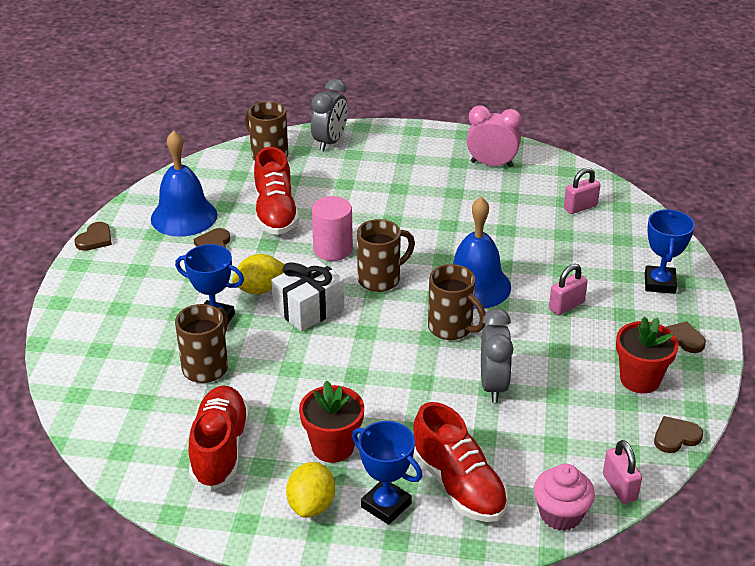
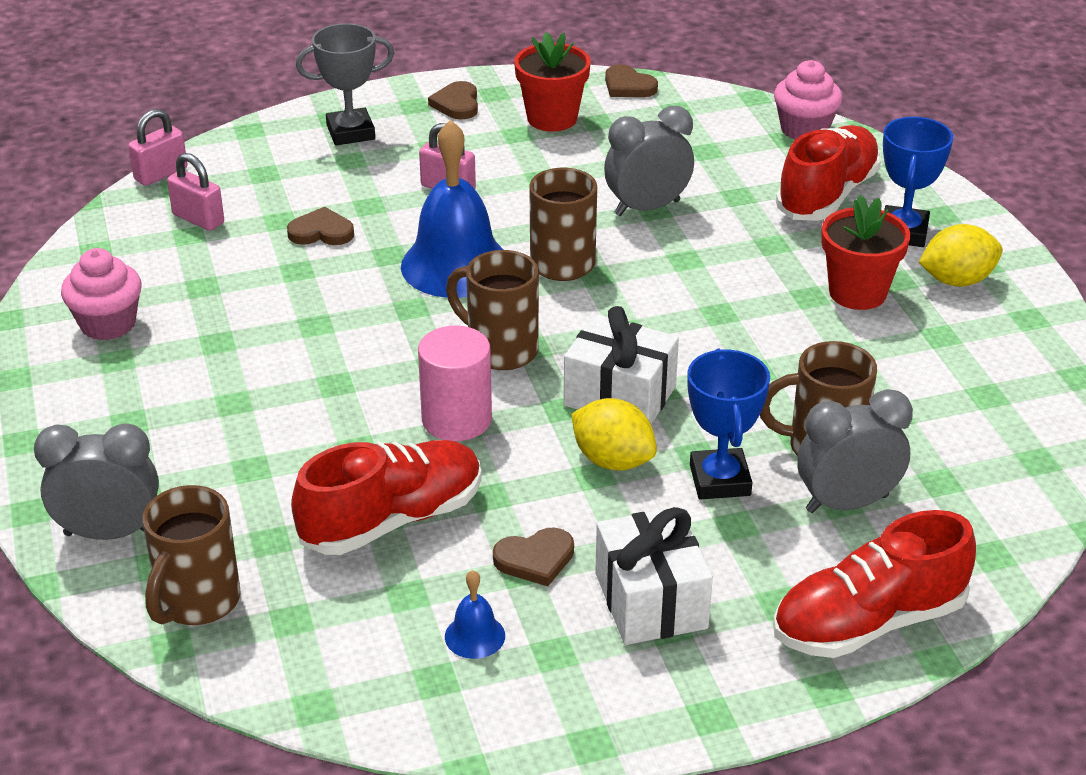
camera: 115 degrees left, 0 degrees up
brown heart [74,222,112,251] -> brown heart moved to [287,207,354,245]
blue bell [151,130,217,237] -> blue bell [445,570,505,659], size x0.43
red shoe [188,385,250,490] -> red shoe moved to [773,510,976,658]
pink clock [467,105,522,167] -> pink cupcake [61,248,142,340]
pink padlock [603,440,642,504] -> pink padlock moved to [128,109,187,186]
blue trophy [645,209,695,294] -> grey trophy [296,23,394,145]
none -> white gift [595,507,713,645]
none -> grey clock [797,389,913,513]

